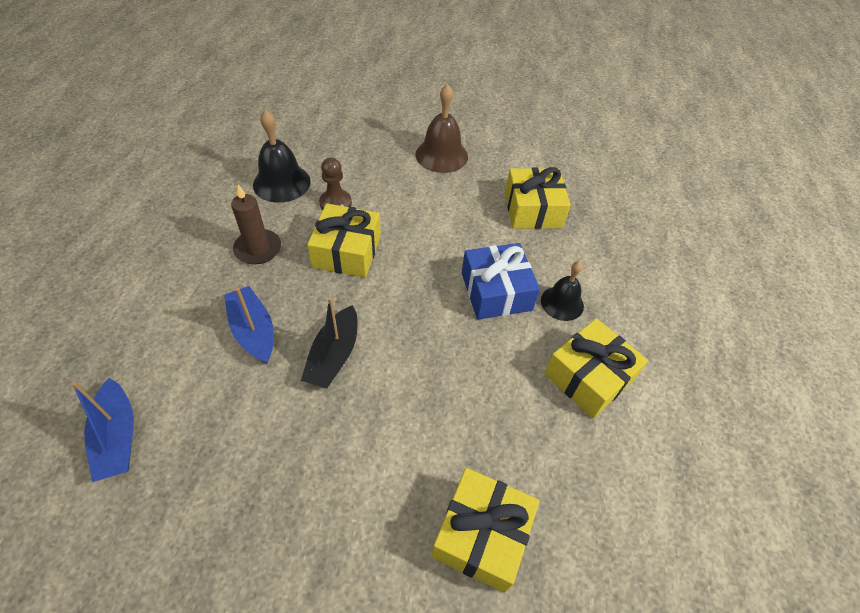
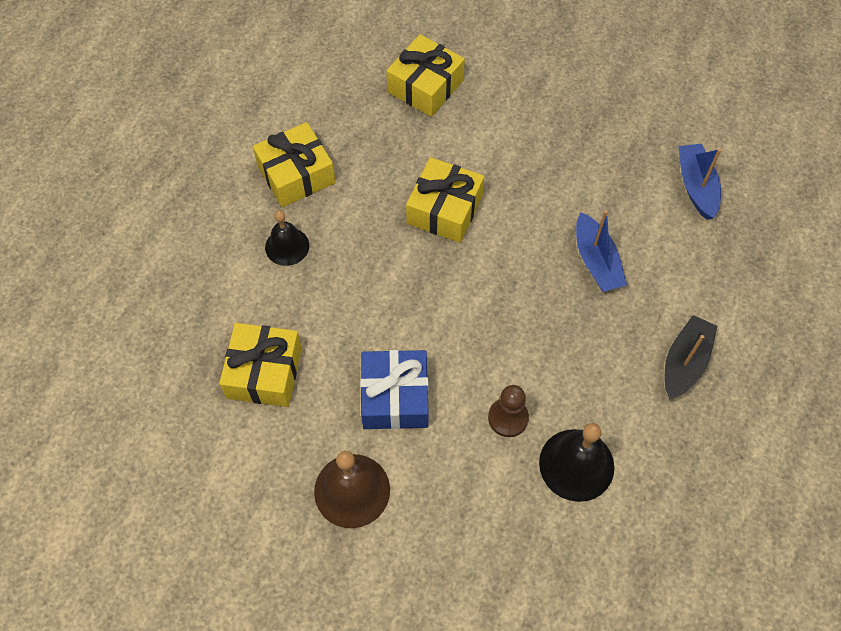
camera: 165 degrees left, 10 degrees up
brown candle [231,184,281,264] -> none
black boat [301,297,357,388] -> black boat moved to [665,315,717,400]
yellow gift [307,203,381,278] -> yellow gift moved to [406,157,485,243]
blue gift [462,243,540,320] -> blue gift moved to [360,350,429,429]

